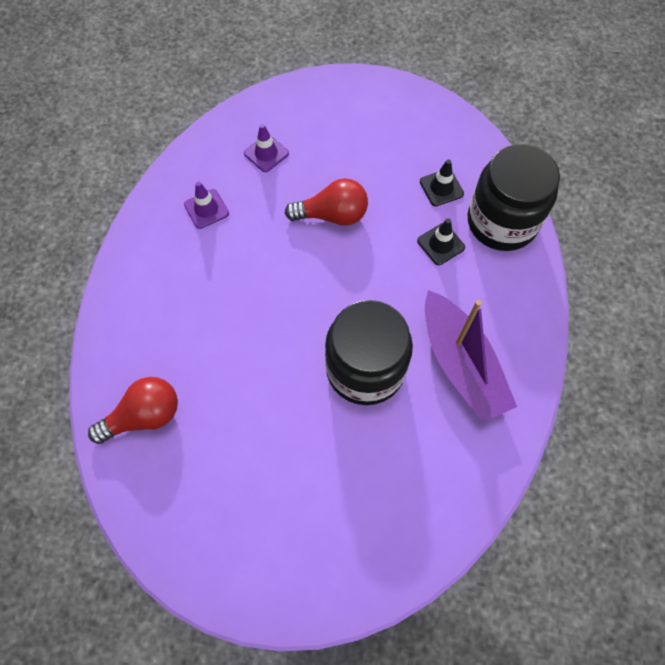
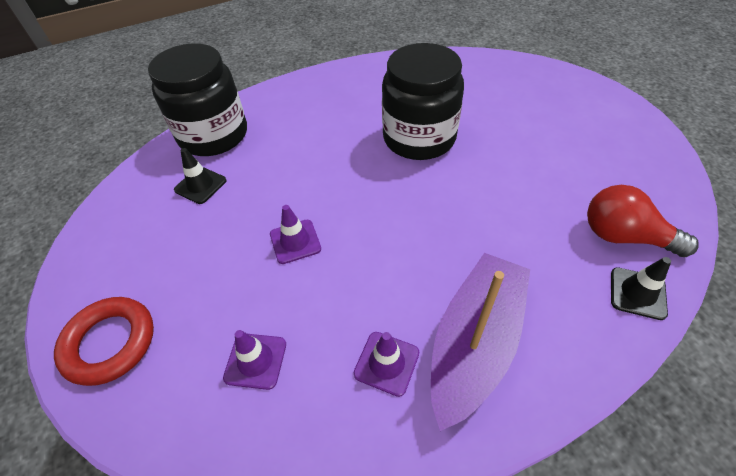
camera: 125 degrees left, 15 degrees down
red light bulb [285,178,368,226] -> purple traffic cone [270,205,321,264]
black traffic cone [417,218,465,265] -> black traffic cone moved to [611,257,671,320]
purple boat [425,290,517,423] -> purple boat moved to [431,253,530,431]
none -> red ring [54,297,154,386]

